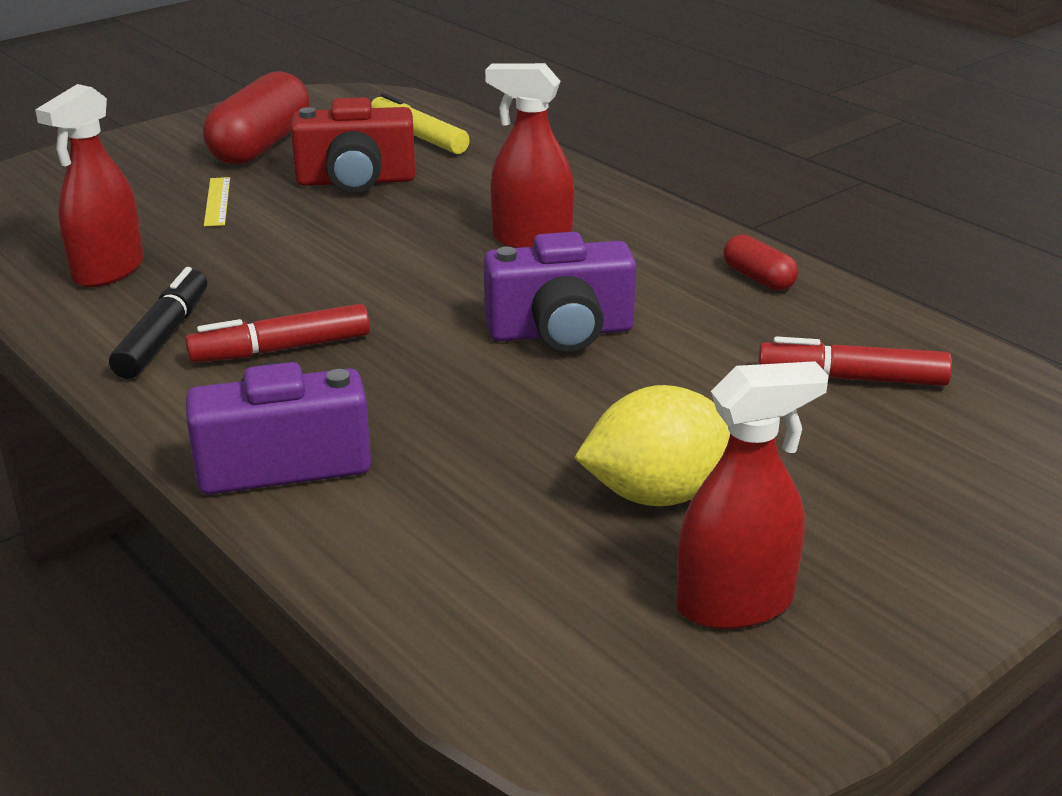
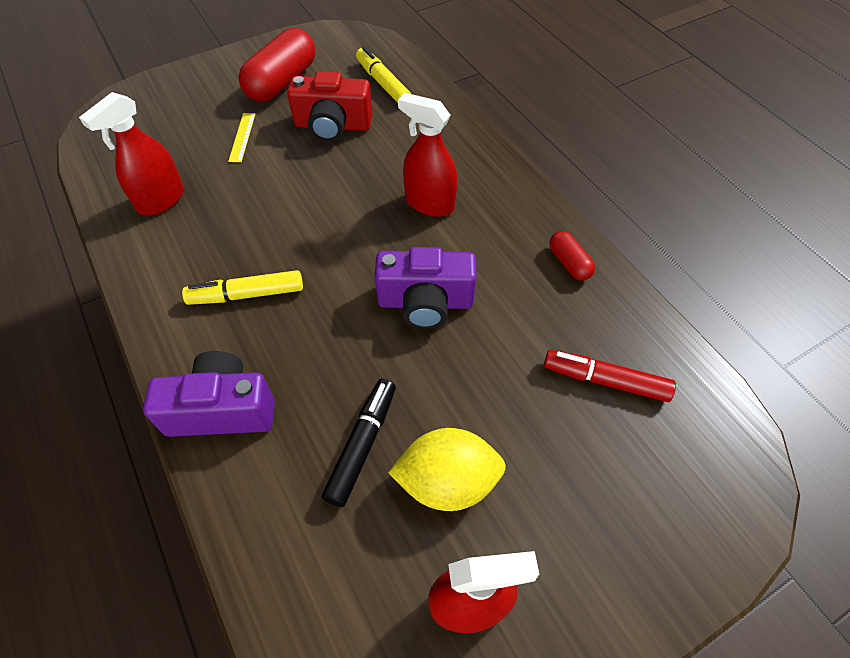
camera: 10 degrees right, 25 degrees up
black marker [109,267,207,379] -> black marker moved to [322,379,396,507]
red marker [185,304,370,363] -> yellow marker [182,270,303,305]

